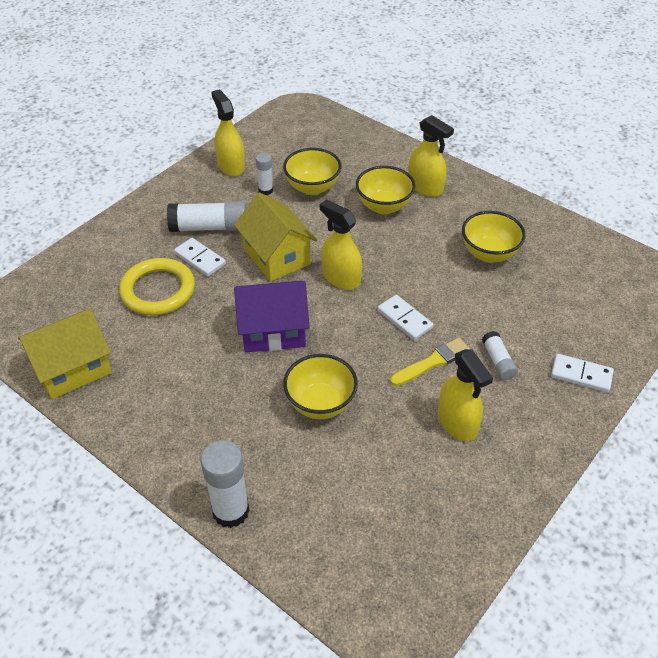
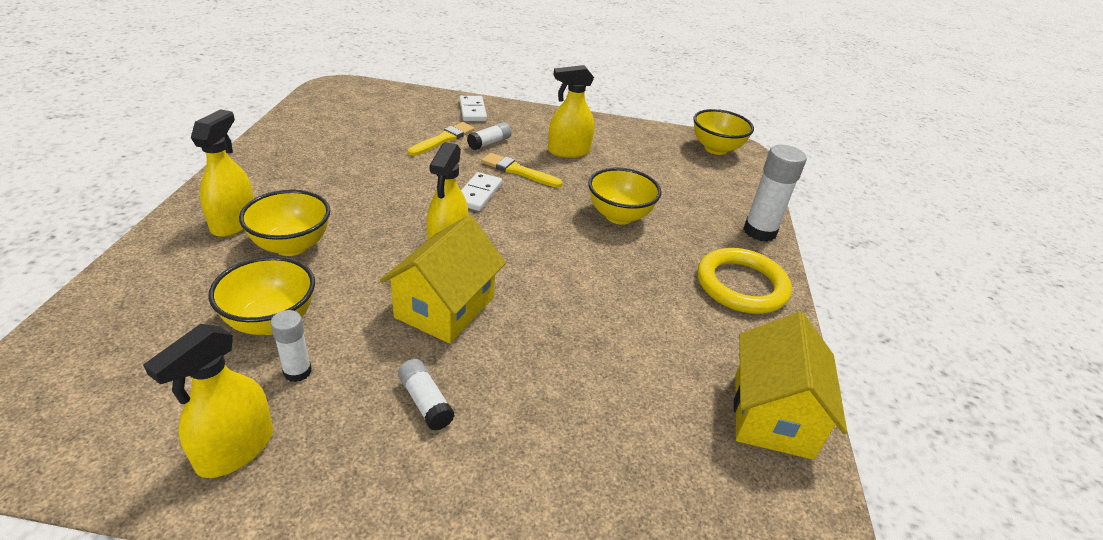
camera: 125 degrees left, 10 degrees down
yellow house [18,309,112,399] -> yellow house turned 75 degrees clockwise [734,312,847,460]
yellow ring [119,258,195,315] -> yellow ring moved to [698,248,792,314]
white glue stick [167,201,246,232] -> white glue stick [398,359,455,431], size x0.57
white domino [174,238,226,277] -> none
purple house [234,281,310,352] -> none
yellow spray bottle [438,349,493,441] -> yellow spray bottle turned 135 degrees counterclockwise [548,65,595,158]
yellow bowl [462,211,526,263] -> yellow bowl moved to [693,109,754,155]
none -> yellow brush [408,122,475,156]

